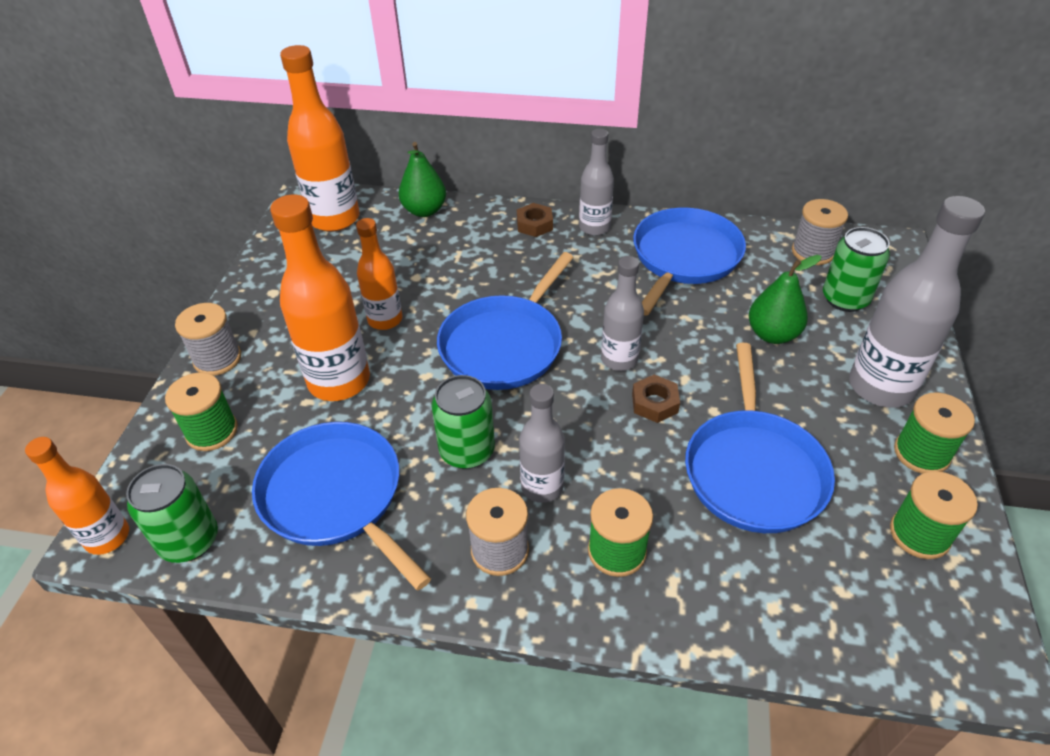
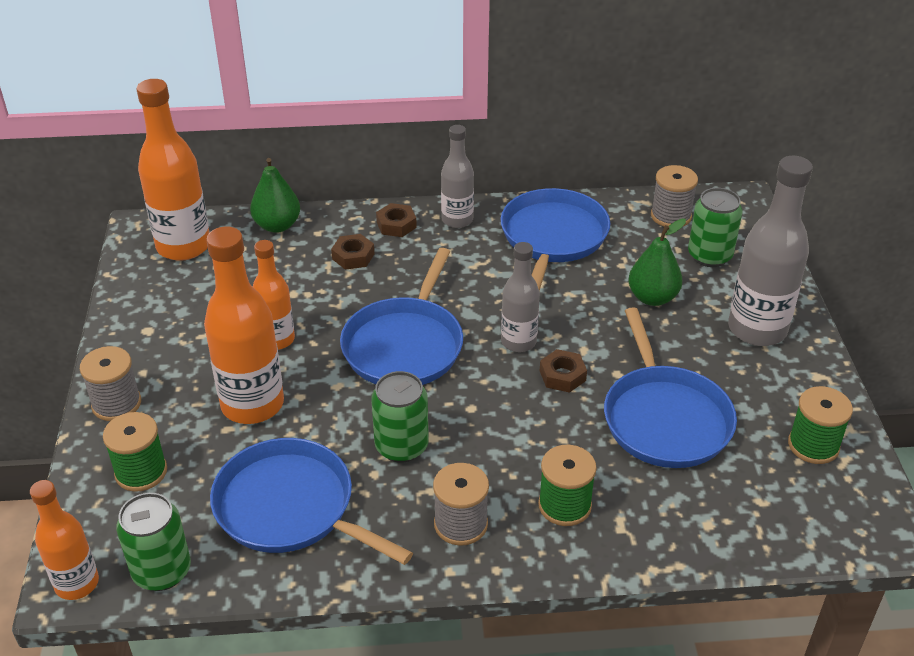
camera: 15 degrees left, 5 degrees down
grey bottle [519,384,565,503] -> none
green spool [894,392,975,474] -> none
none -> brown nut [331,234,375,270]

